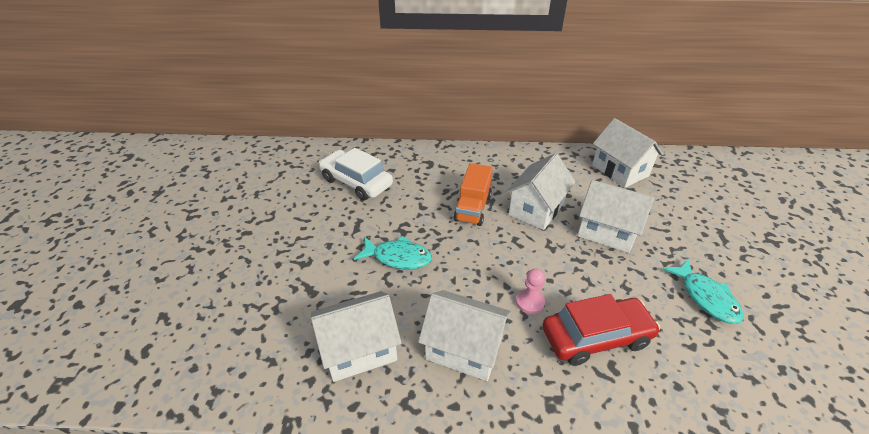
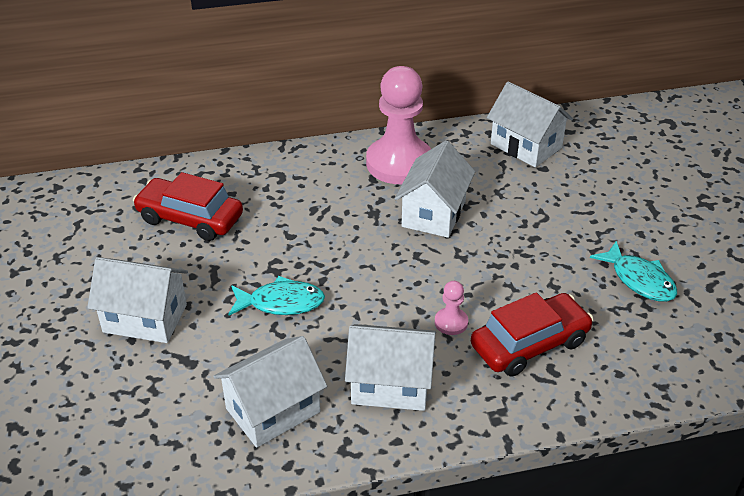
camera: 15 degrees left, 0 degrees up
white car [319,148,393,201] -> red car [133,172,243,241]
orange truck [454,163,493,226] -> none
white house [577,180,654,253] -> white house moved to [87,257,188,343]
none -> pink pawn [366,66,431,184]

